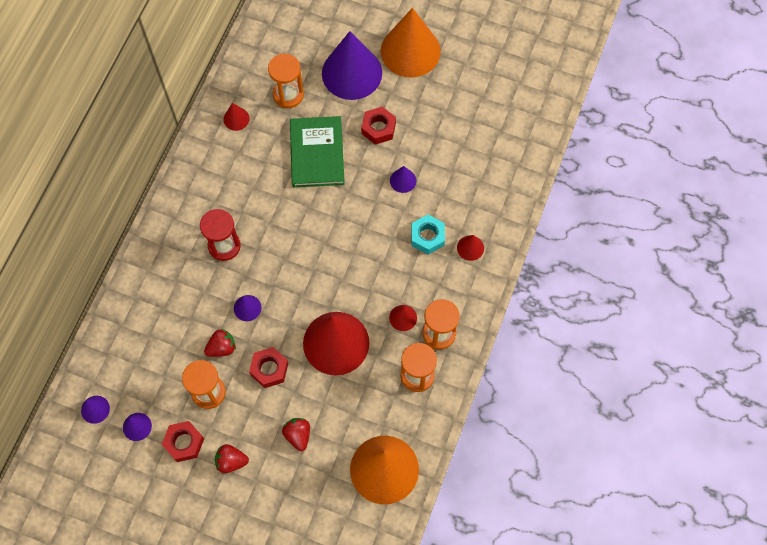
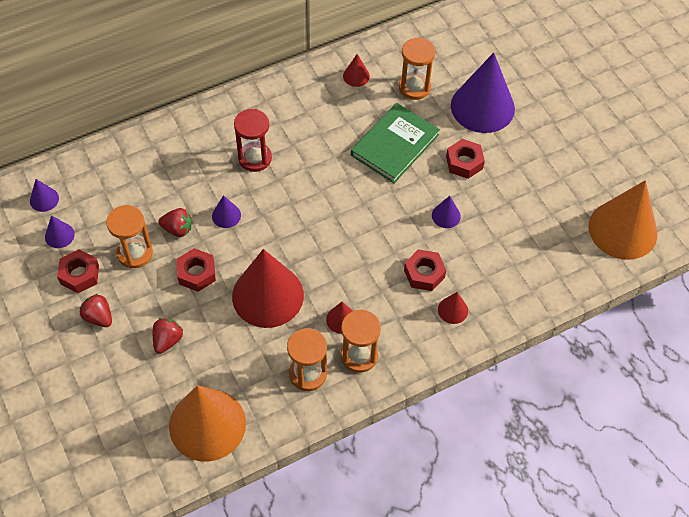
camera: 40 degrees right, 10 degrees down
orange cone [381,8,441,78] -> orange cone moved to [589,180,658,260]
turquoise nut [411,215,445,254] -> red nut [404,249,446,291]

